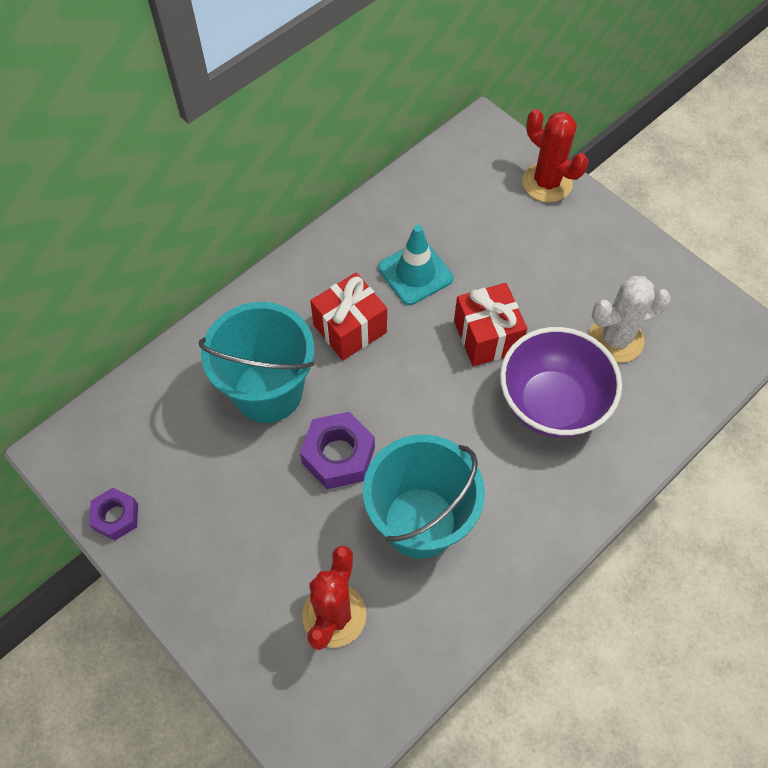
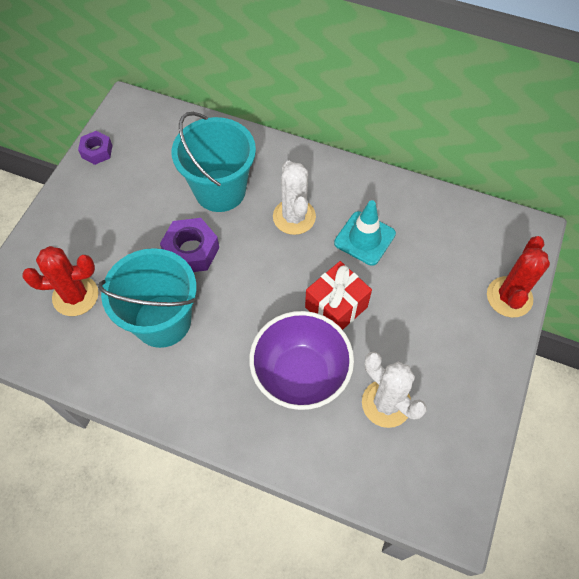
camera: 65 degrees right, 0 degrees up
red gift [310,272,387,360] -> white cactus [273,161,316,235]

